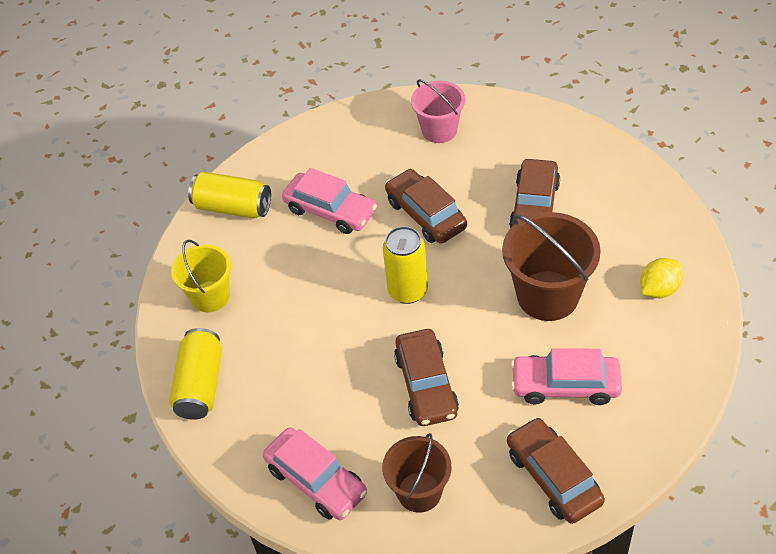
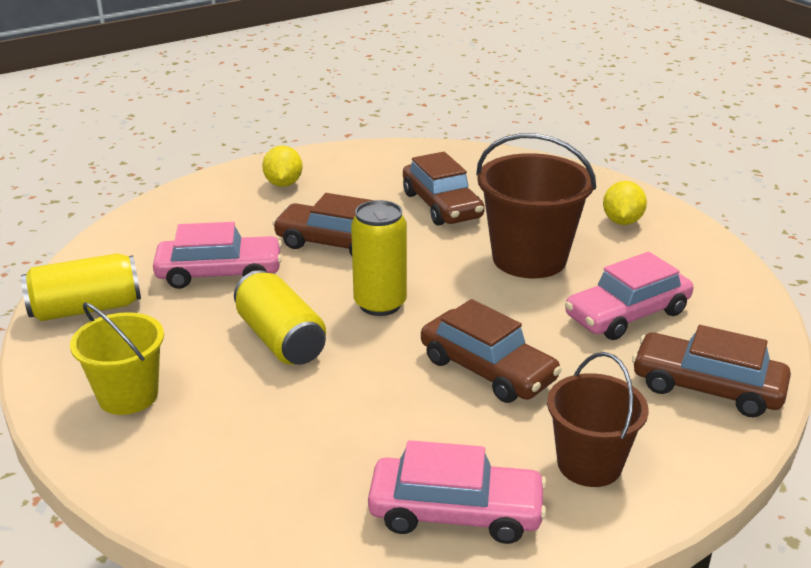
camera: 40 degrees left, 20 degrees down
yellow can [169,328,222,420] -> yellow can moved to [234,270,326,365]
pink bucket [411,79,465,143] -> yellow lemon [262,146,303,187]

